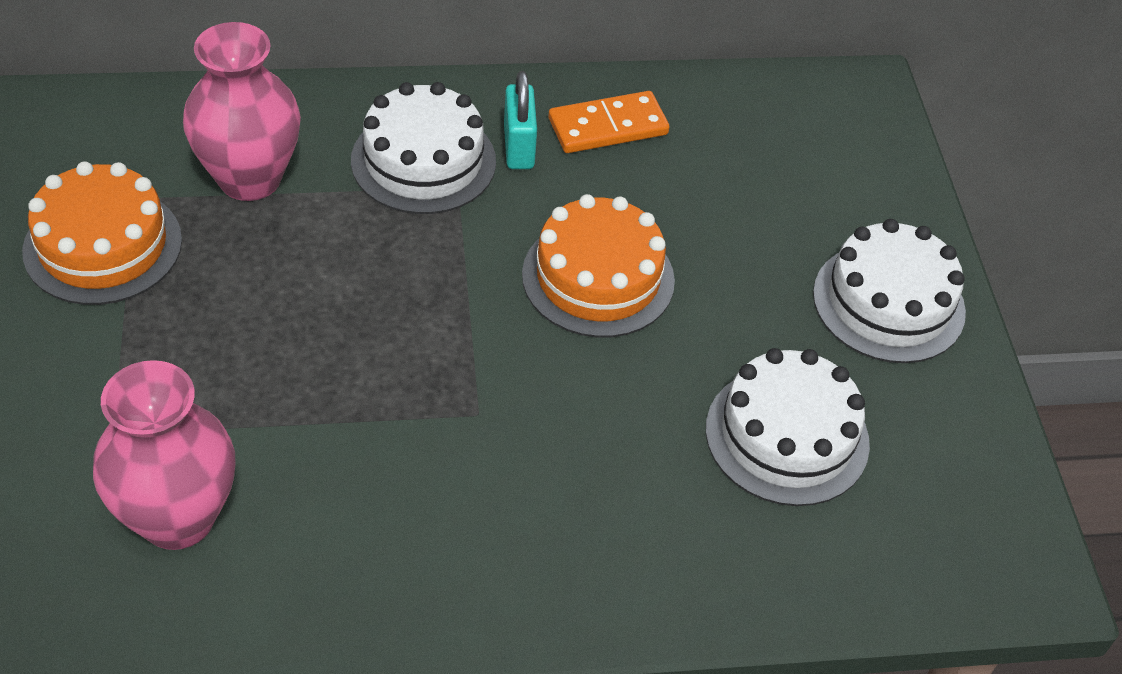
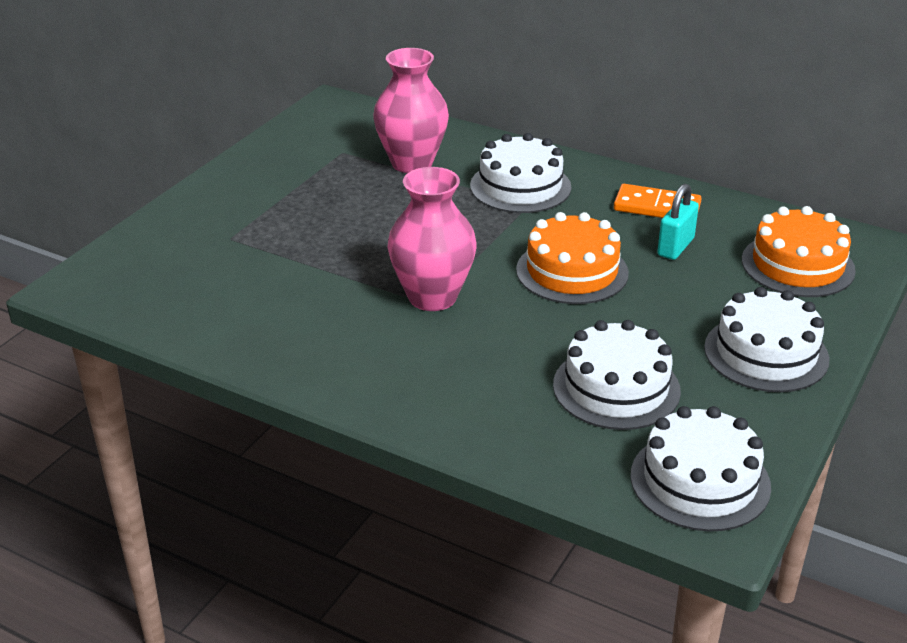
camera: 40 degrees right, 15 degrees down
orange cake [22,161,182,305] -> orange cake moved to [742,206,856,297]
pink vase [93,360,236,550] -> pink vase moved to [388,167,477,311]
turquoise padlock [504,71,537,169] -> turquoise padlock moved to [657,184,699,260]
none -> white cake [631,406,771,532]

